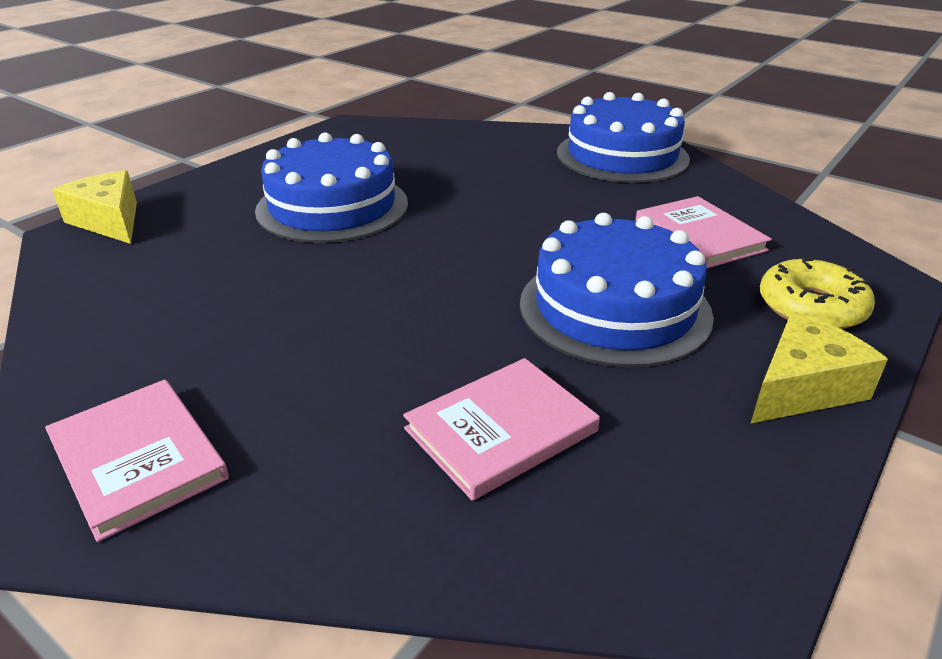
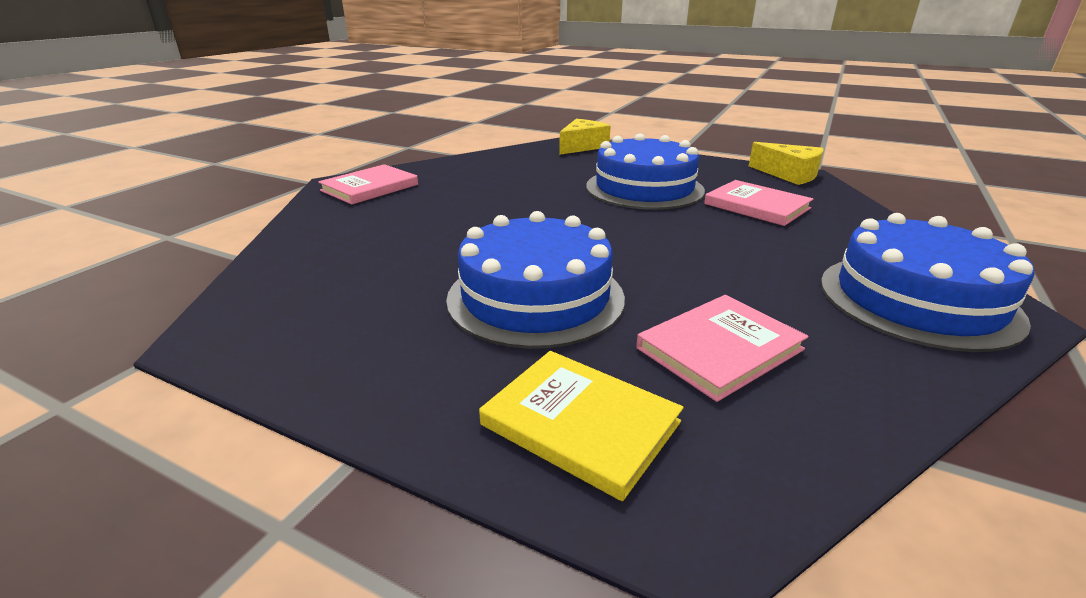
camera: 80 degrees right, 5 degrees down
pink book [403,358,600,501] -> pink book moved to [704,180,813,226]
yellow cheese [750,311,888,424] -> yellow cheese moved to [749,142,824,185]
yellow donut [760,257,875,329] -> yellow book [479,351,683,501]

